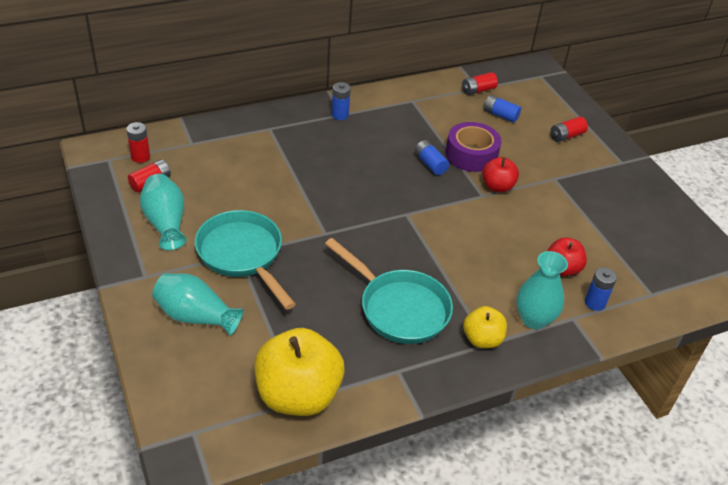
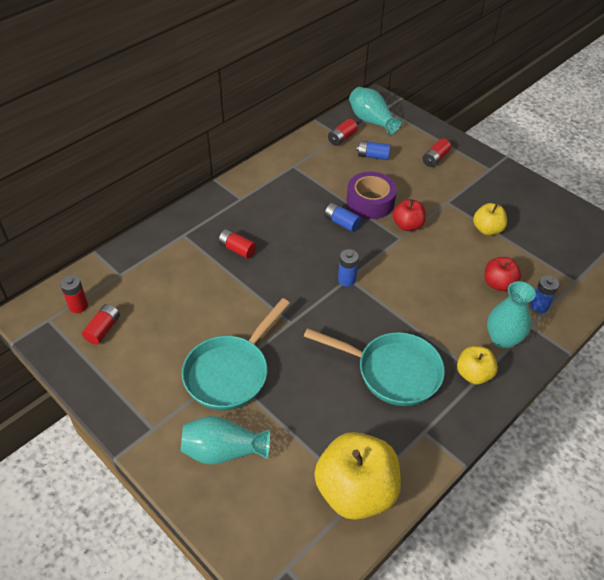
camera: 20 degrees left, 5 degrees up
turquoise vase [140,174,187,250] -> turquoise vase moved to [349,87,402,136]
turquoise pan [195,210,296,310] -> turquoise pan turned 90 degrees counterclockwise [182,298,290,410]
blue battery [332,82,351,120] -> blue battery moved to [338,249,359,287]
none -> red battery [218,229,256,259]
none -> yellow apple [473,203,507,235]

